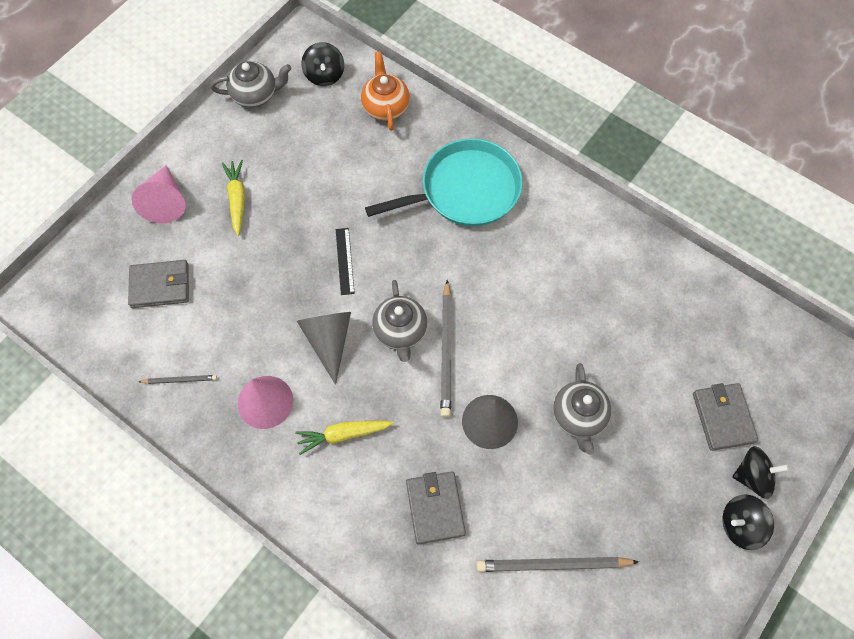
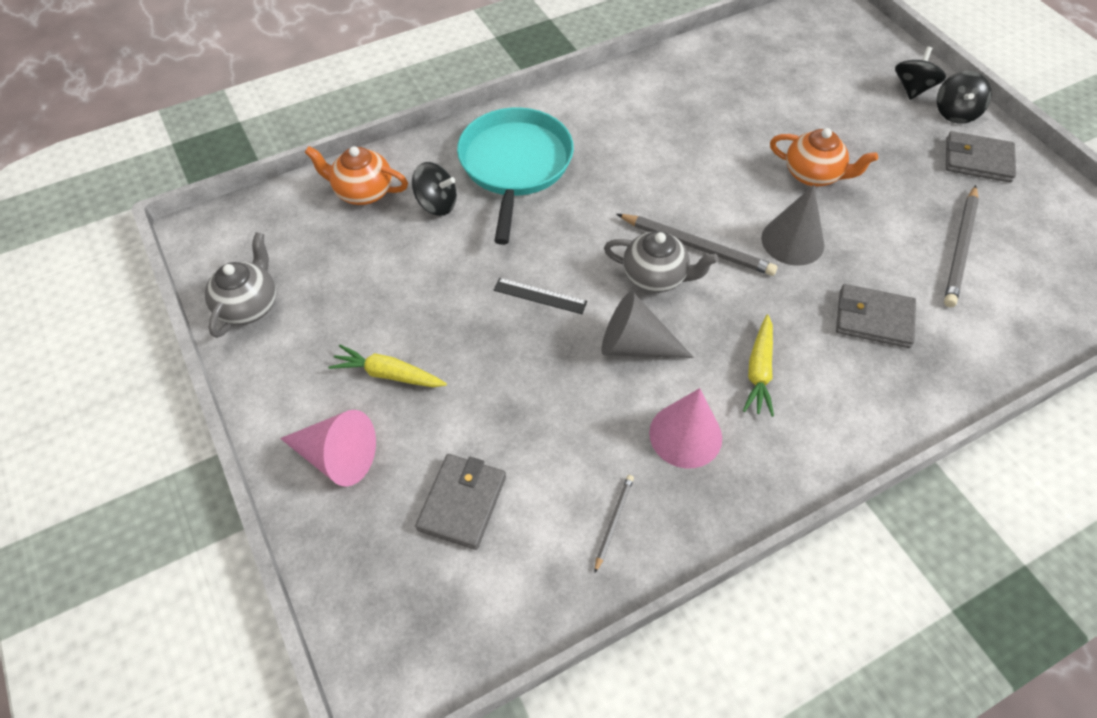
camera: 65 degrees left, 10 degrees down
black spinning top [301,42,344,86] -> black spinning top moved to [412,162,457,216]
grey teapot [553,363,611,455] -> orange teapot [770,128,878,186]
grey wallet [693,383,758,451] -> grey wallet moved to [946,131,1016,182]

